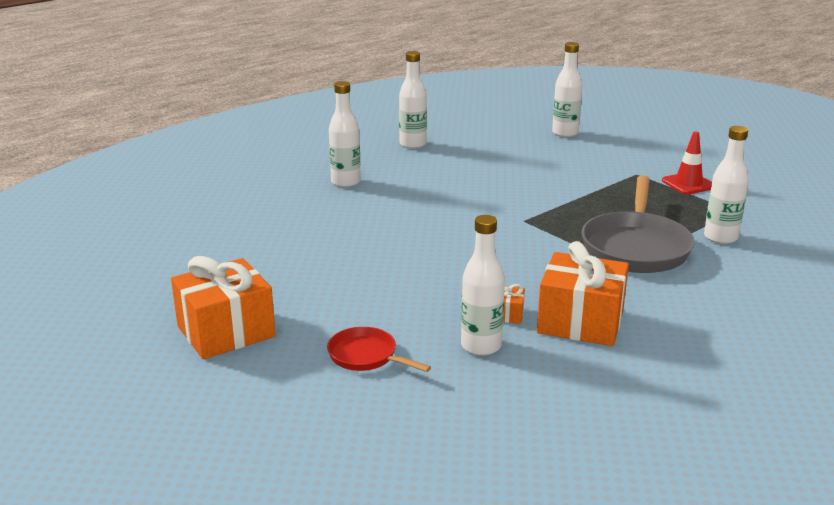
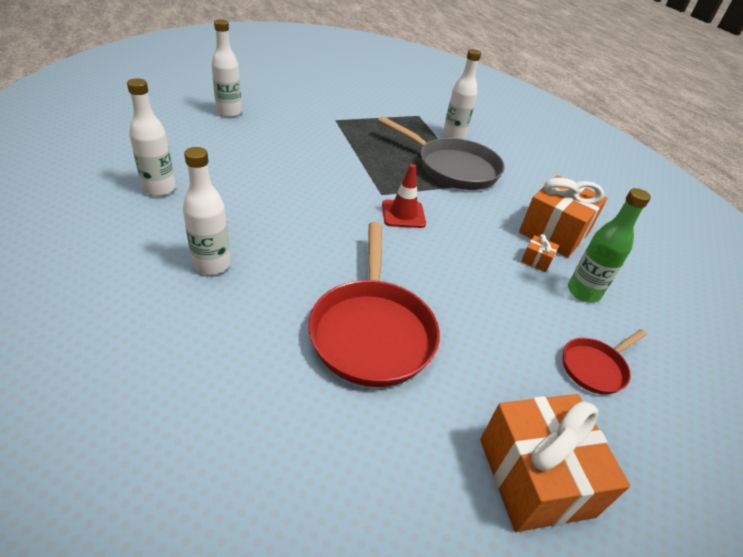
camera: 75 degrees left, 15 degrees up
white bottle [461,215,505,356] -> green bottle [568,188,651,303]
red traffic cone [662,132,712,195] -> red traffic cone moved to [382,164,426,228]
none -> red pan [308,222,440,387]

